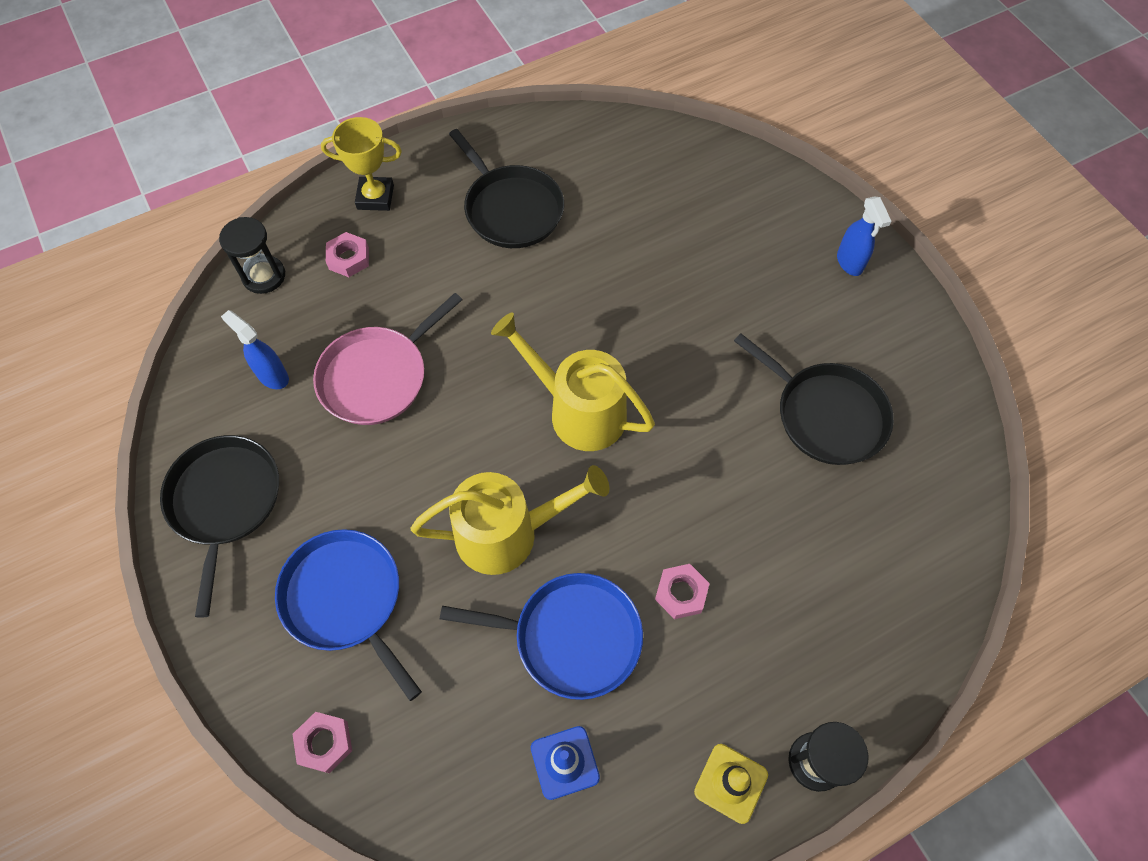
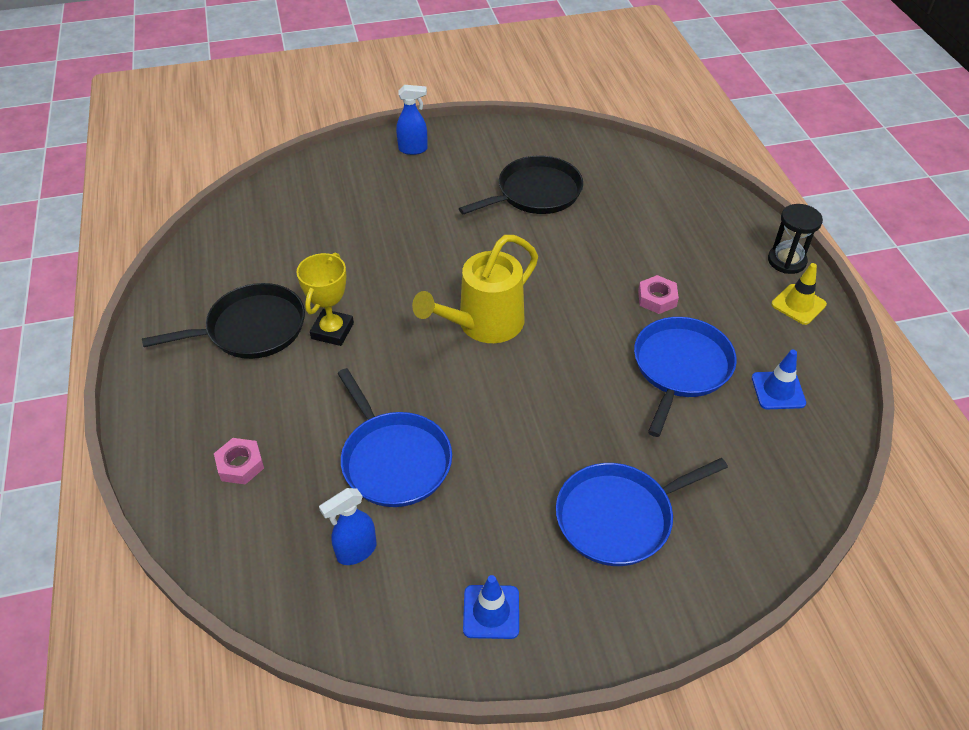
camera: 75 degrees left, 15 degrees down
black pan [160,435,279,618] -> blue traffic cone [463,575,519,639]
black hourglass [219,217,285,294] -> none
pink nut [292,712,352,773] -> none
pink pan [313,293,462,425] -> blue pan [337,368,452,507]
yellow trophy [321,117,402,211] -> yellow trophy moved to [296,252,354,346]
yellow watering can [411,465,609,575] -> none

